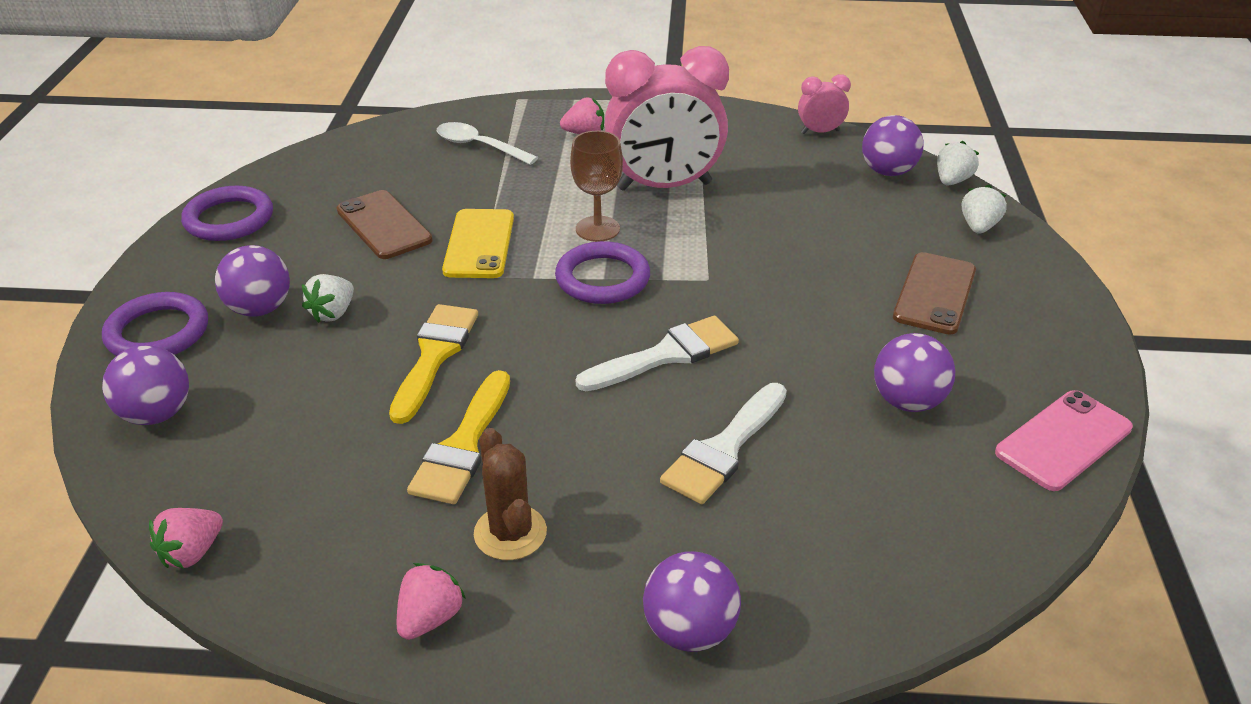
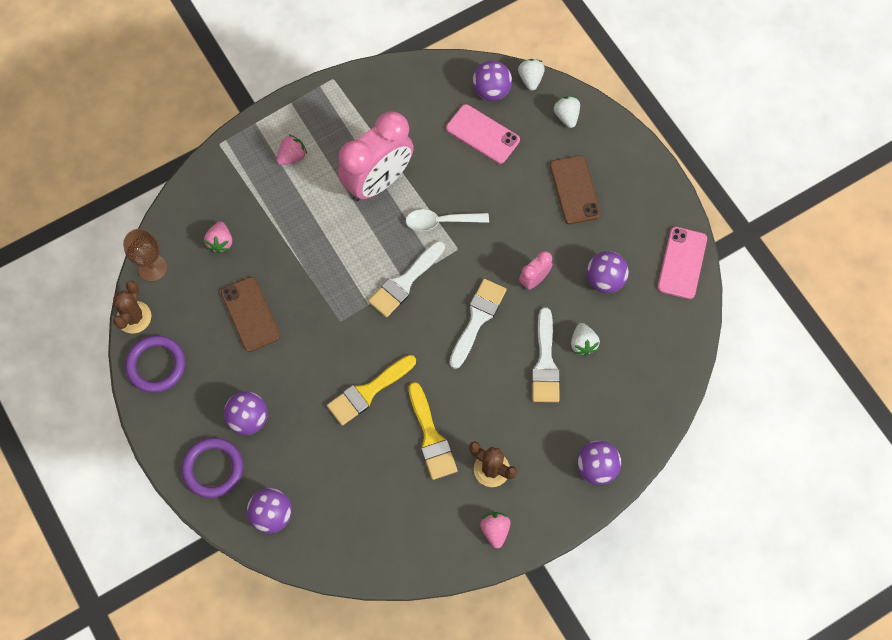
camera: 35 degrees left, 30 degrees up
pink strawberry [149,508,223,568] -> pink strawberry moved to [204,222,232,253]
white strawberry [302,274,354,323] -> white strawberry moved to [571,323,600,356]
brown phone [337,190,433,259] -> brown phone turned 45 degrees clockwise [221,277,281,352]
yellow brush [389,304,478,424] -> yellow brush turned 105 degrees counterclockwise [327,355,416,426]
white spoon [437,122,538,165] -> white spoon moved to [406,209,489,231]
yellow phone [442,209,514,278] -> none
purple ring [555,241,650,304] -> white brush [368,241,445,317]
brown goblet [570,131,623,242] -> brown goblet moved to [123,229,167,282]
pink clock [798,74,851,134] -> pink clock moved to [519,251,553,290]
none -> brown cactus [113,280,151,333]
none -> pink phone [446,104,520,164]

